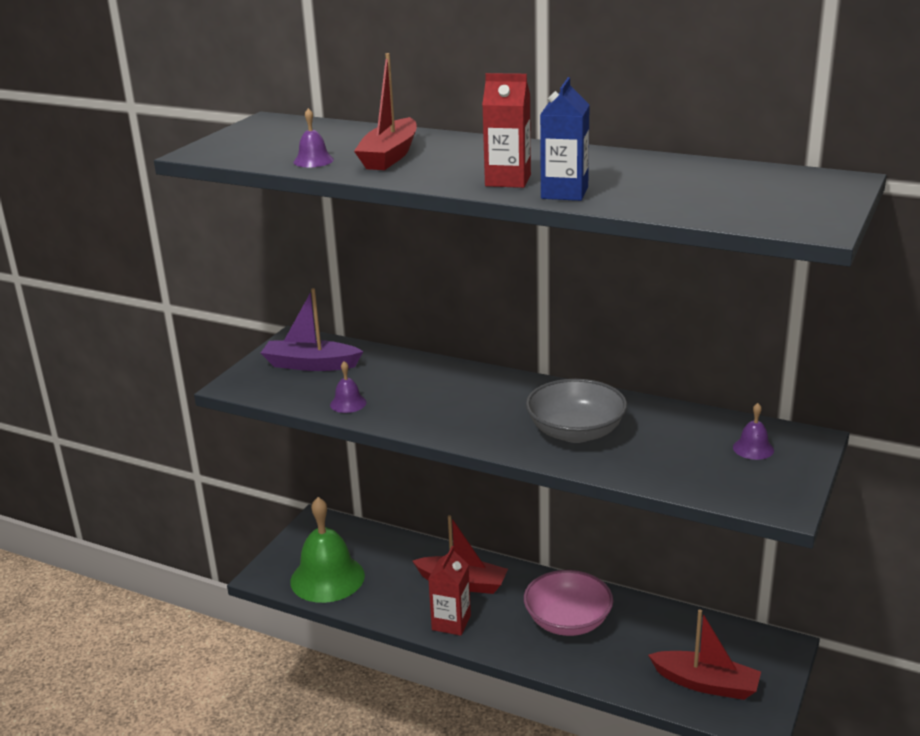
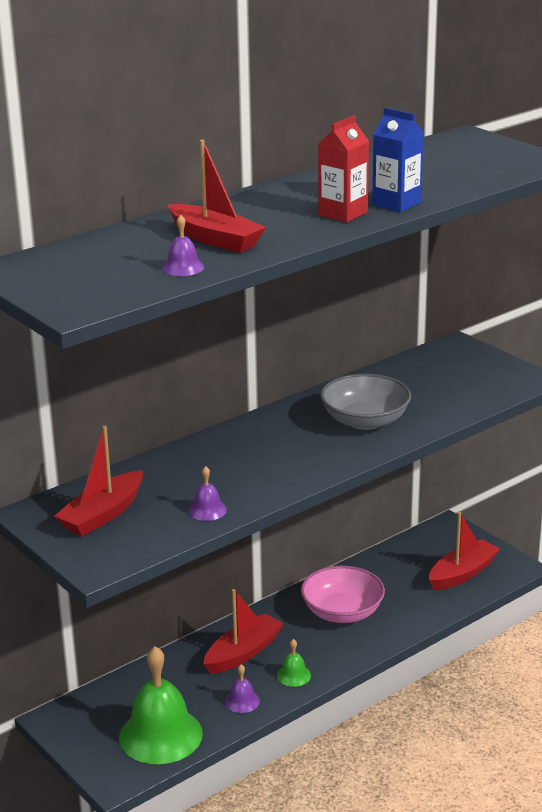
camera: 65 degrees left, 0 degrees up
purple boat [261,288,363,371] -> red boat [54,426,143,536]
red carton [428,546,471,636] -> green bell [277,639,311,687]
purple bell [733,403,774,460] -> purple bell moved to [225,664,260,713]

